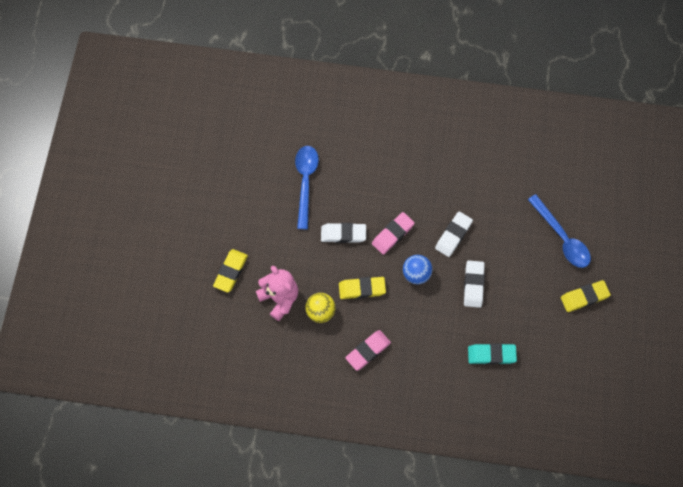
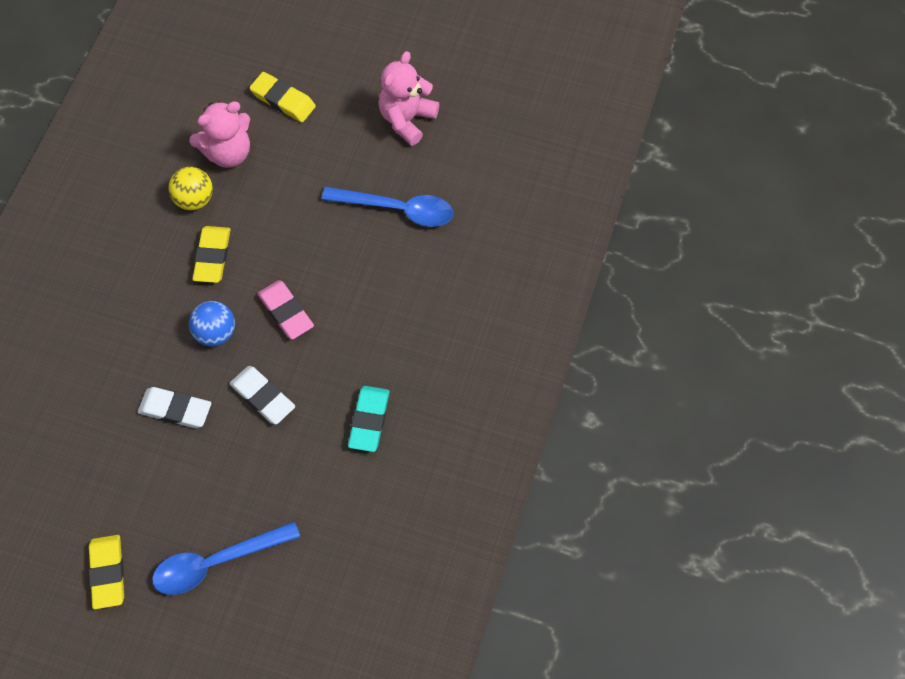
camera: 100 degrees right, 5 degrees down
white eraser [321,223,366,243] -> none
pink eraser [345,330,391,371] -> none
turquoise eraser [468,343,517,365] -> turquoise eraser moved to [348,386,390,452]
none -> pink teddy bear [378,51,439,146]

